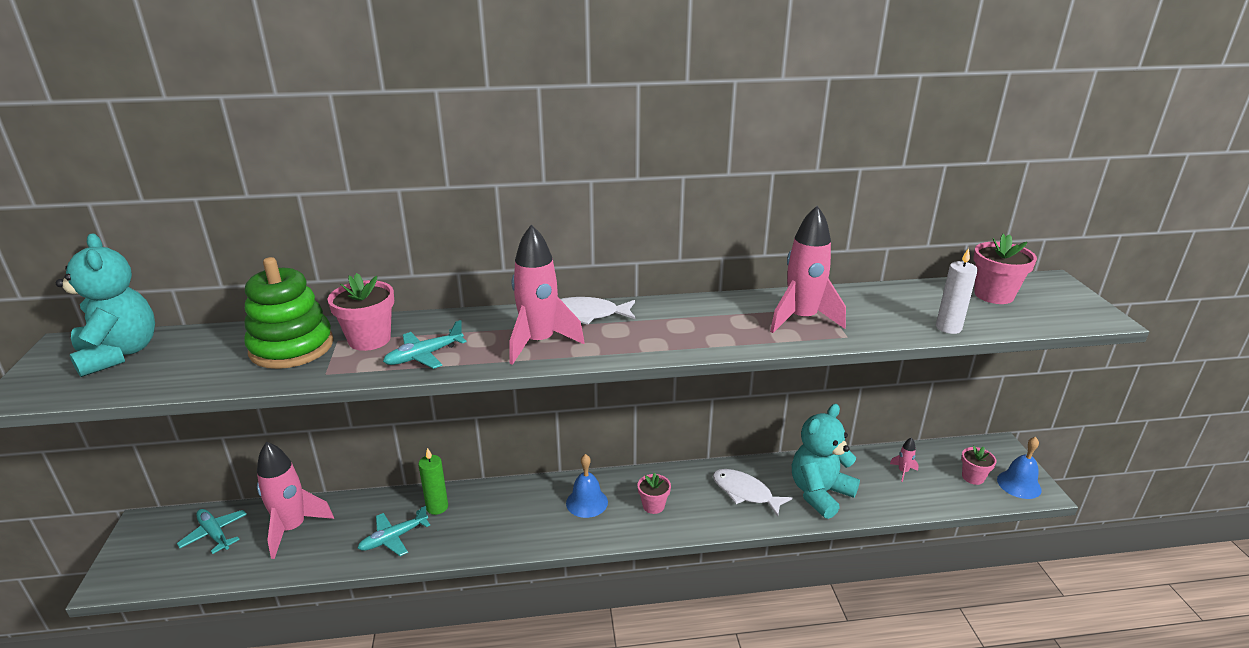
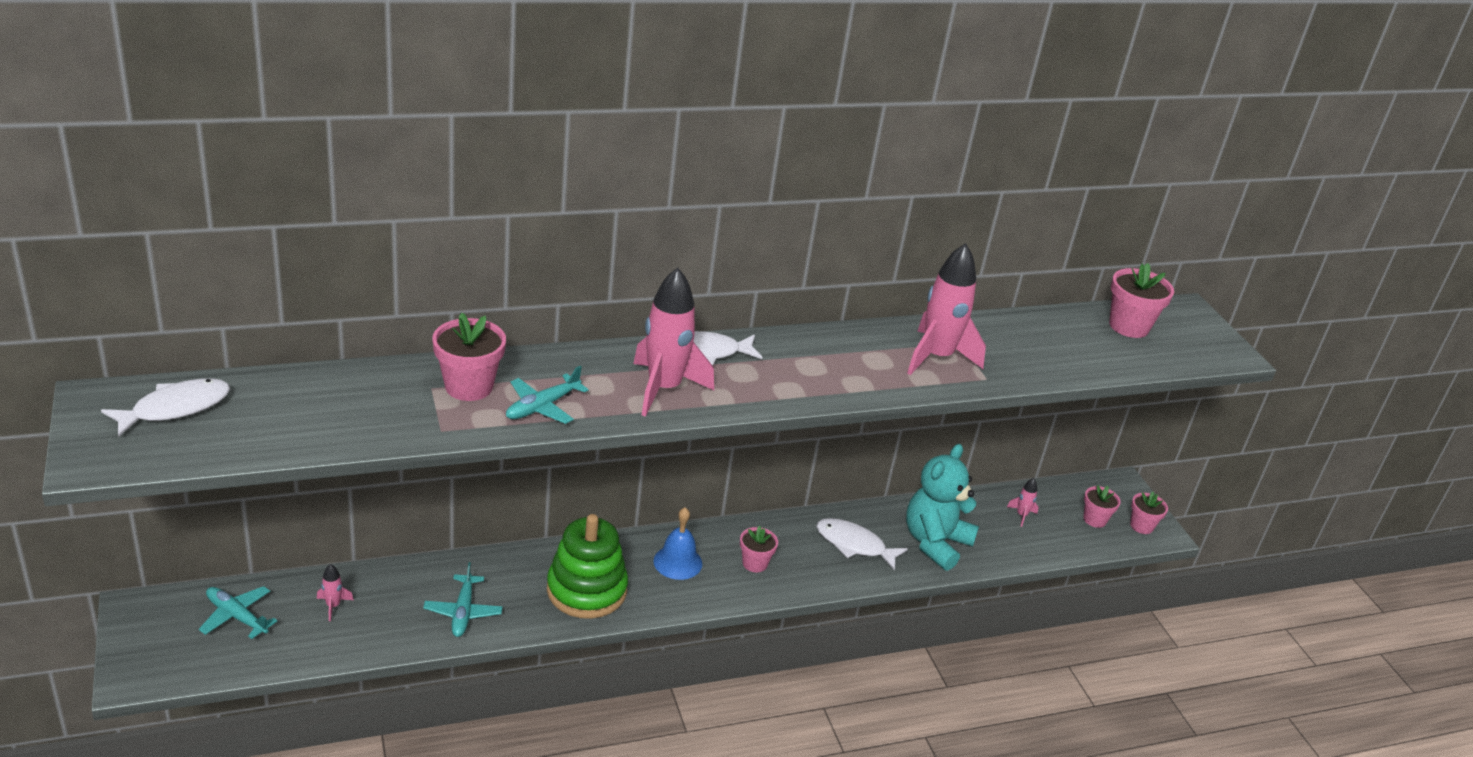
camera: 15 degrees left, 5 degrees up
turquoise teddy bear [56,233,155,377] -> white fish [101,378,230,437]
green stacking toy [244,257,334,369] -> green stacking toy moved to [547,514,628,619]
pink rocket [257,442,334,559] -> pink rocket [317,564,354,621], size x0.43
turquoise plane [358,506,430,556] -> turquoise plane turned 45 degrees counterclockwise [423,562,503,637]
green candle [418,448,448,515] -> none
white candle [936,248,978,334] -> none
blue bell [997,437,1041,499] -> pink flower pot [1130,492,1168,534]

